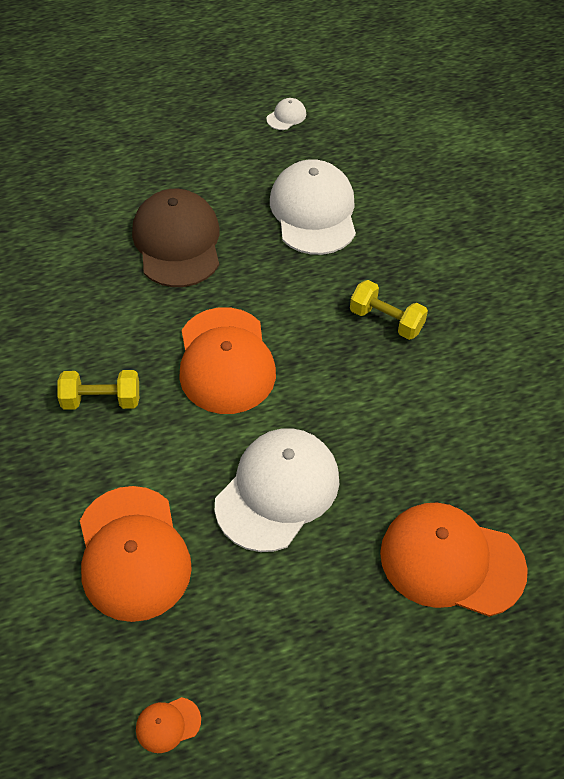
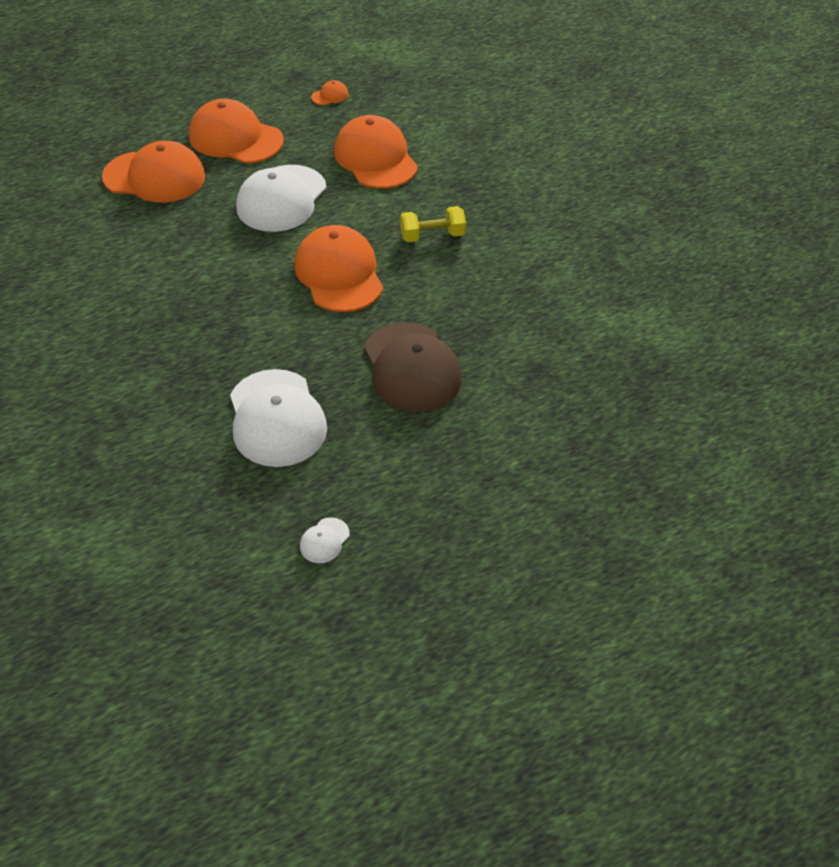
camera: 170 degrees right, 5 degrees down
yellow dumbbell [350,280,428,340] -> none
none -> orange cap [189,99,284,164]

